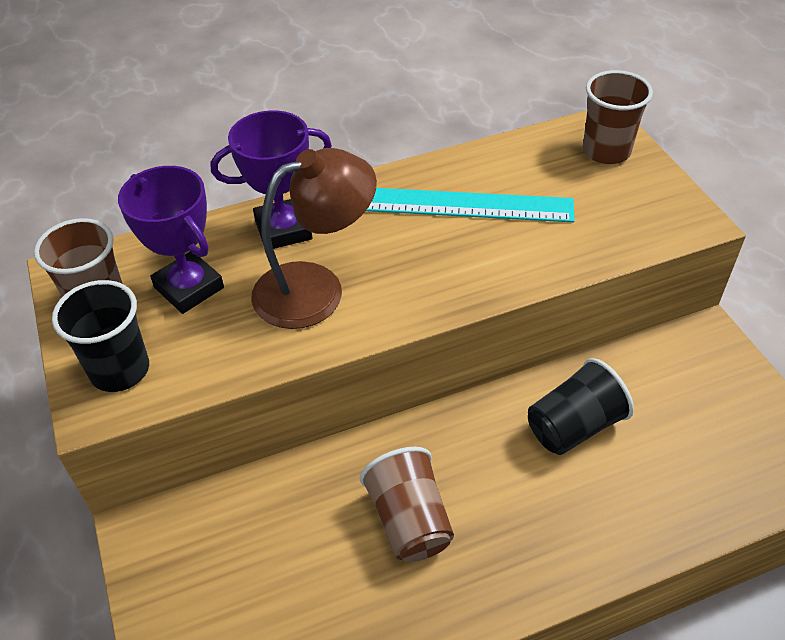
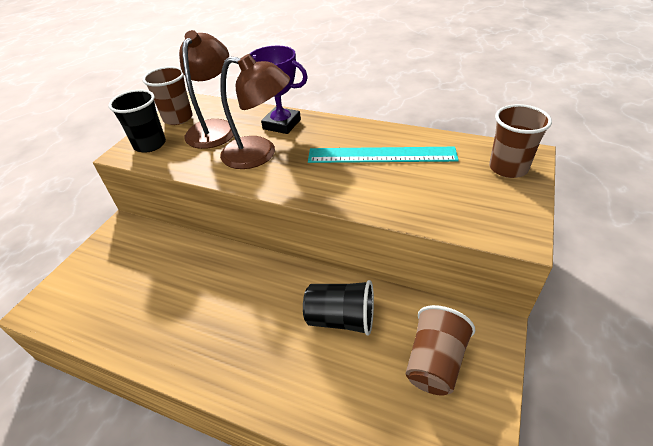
camera: 45 degrees right, 5 degrees down
purple trophy [118,166,224,314] -> brown lamp [179,30,234,149]
brown cup [360,447,454,562] -> brown cup moved to [406,305,475,396]
turquoise ruler [366,188,575,222] -> turquoise ruler turned 45 degrees counterclockwise [308,147,459,163]

